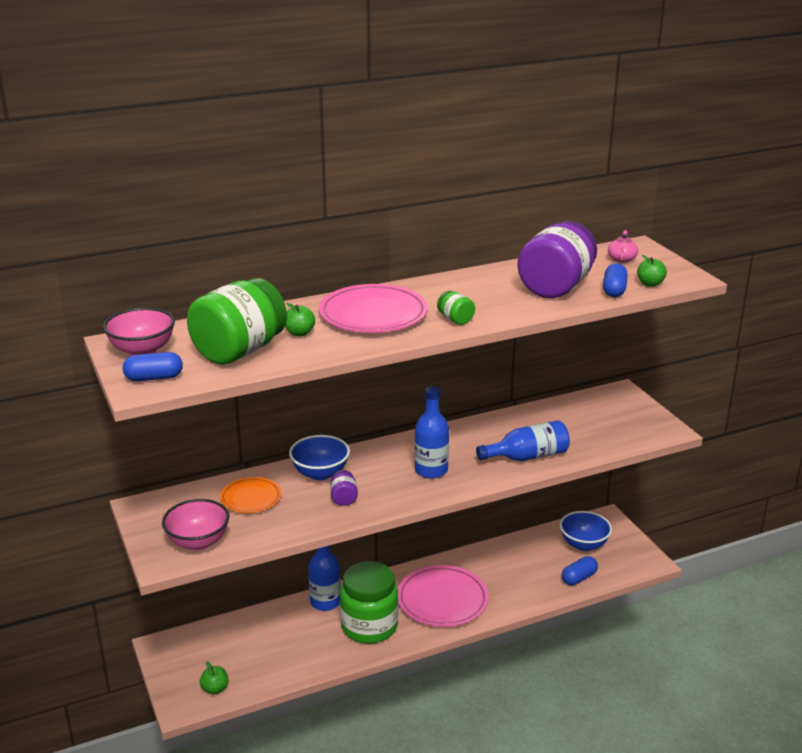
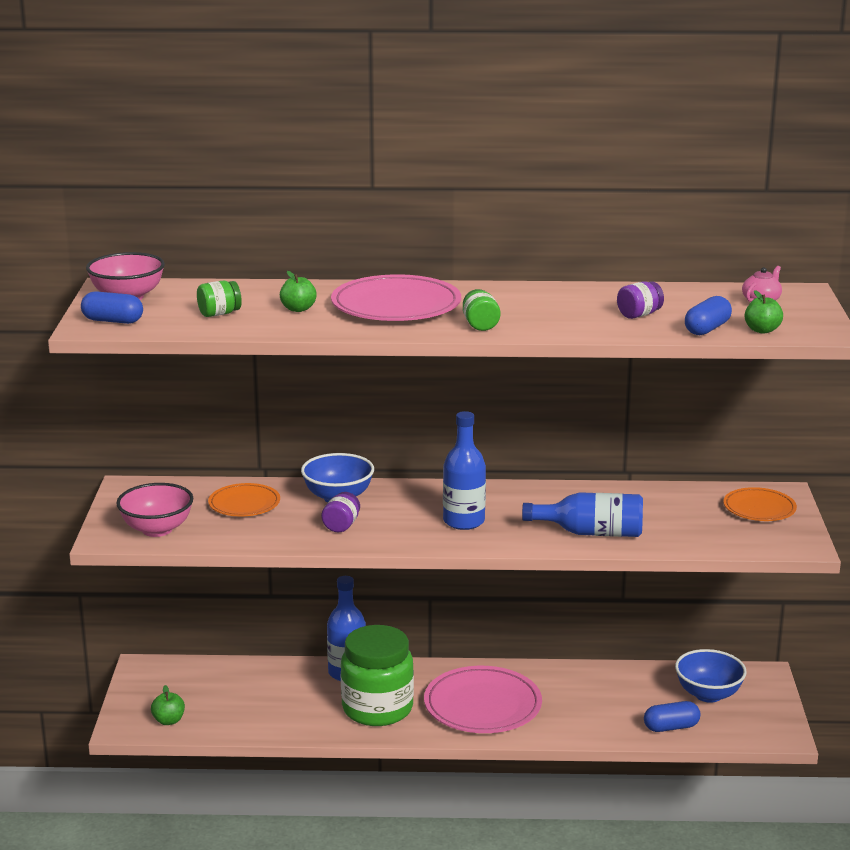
camera: 25 degrees right, 5 degrees down
green jar [187,278,287,365] -> green jar [197,281,242,317], size x0.42
purple jar [518,221,597,298] -> purple jar [617,281,664,319], size x0.42
none -> orange plate [723,487,797,521]

